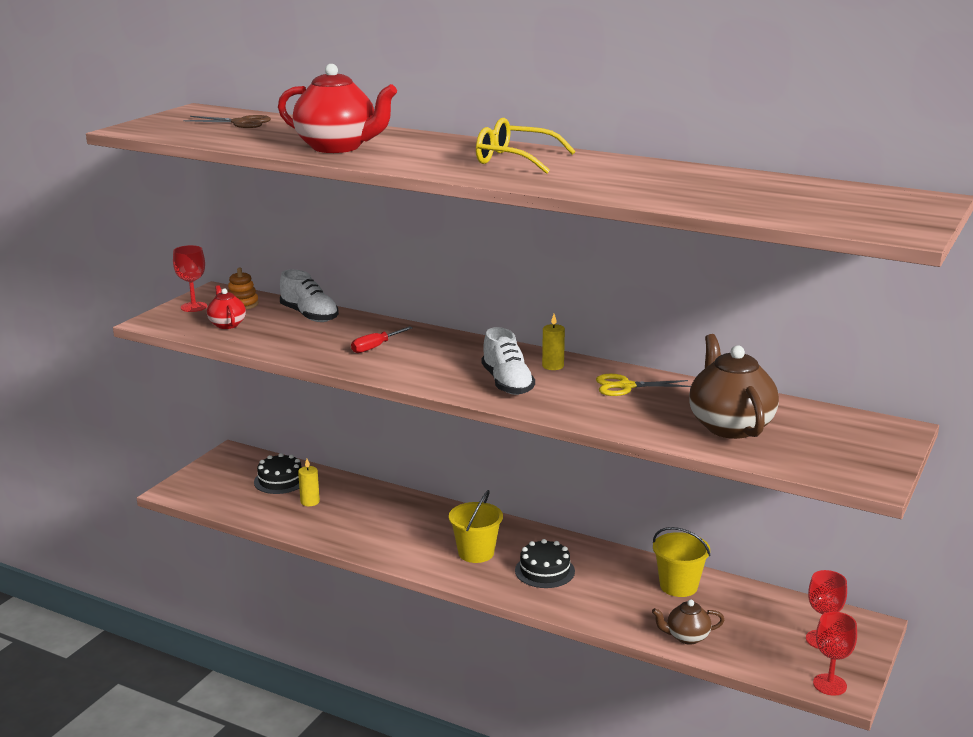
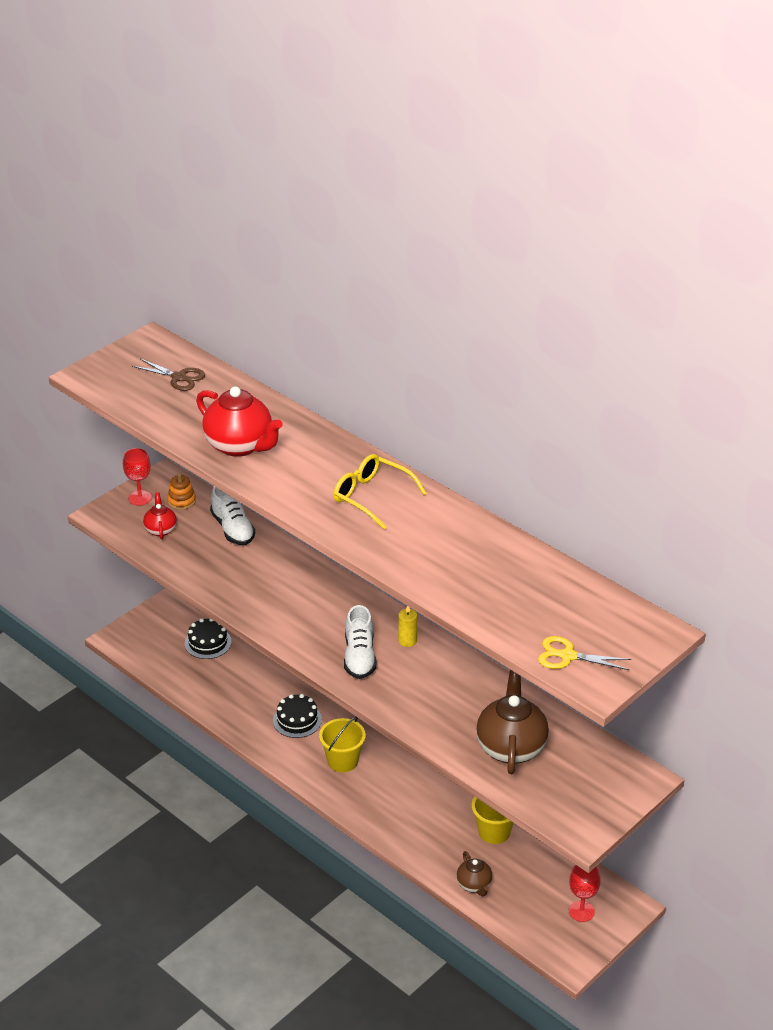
camera: 15 degrees right, 15 degrees up
yellow candle [298,459,320,506] -> none
red screwdriver [351,326,413,353] -> none
black cake [515,539,575,588] -> black cake moved to [273,694,322,738]
yellow scissors [596,374,691,396] -> yellow scissors moved to [538,636,631,670]
brown teapot [652,600,724,645] -> brown teapot turned 120 degrees counterclockwise [457,851,492,896]
red goblet [813,612,857,696] -> none

